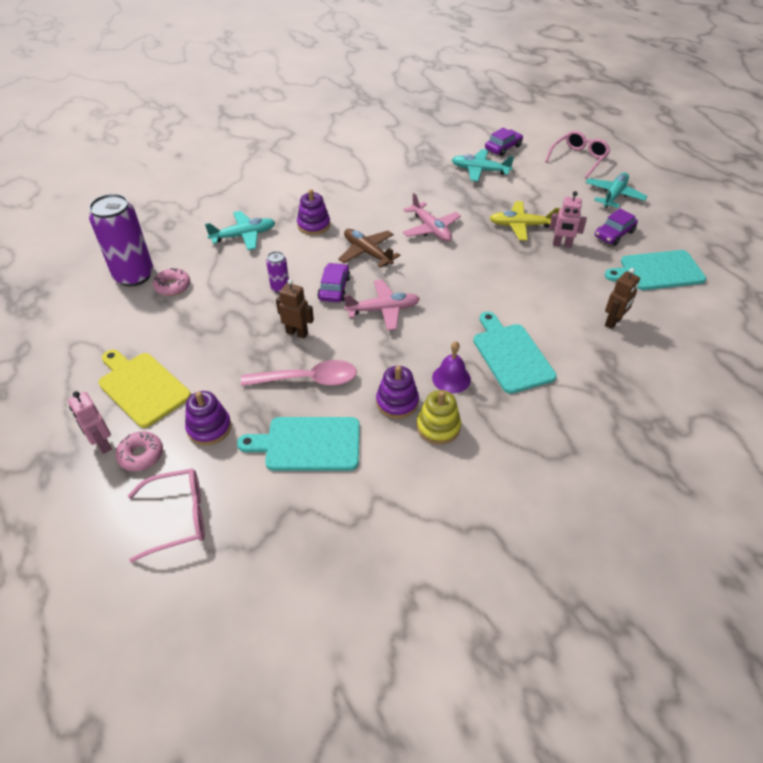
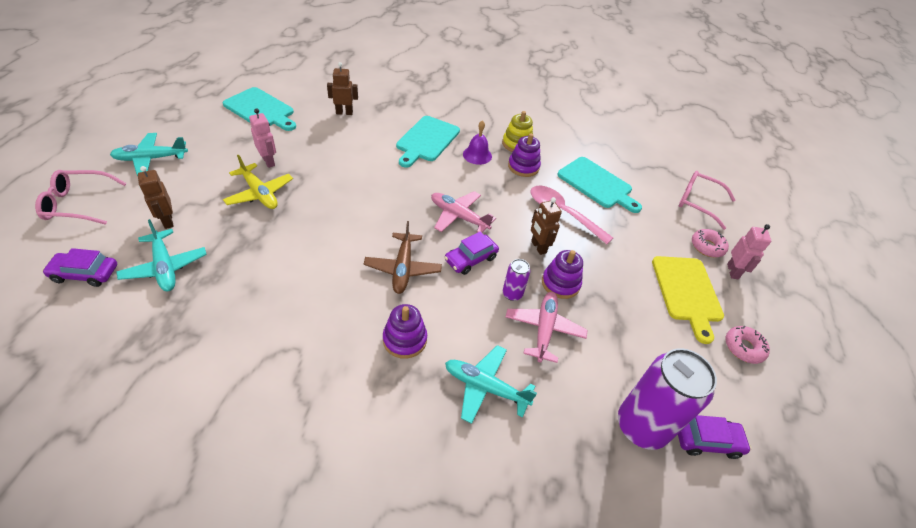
camera: 140 degrees left, 0 degrees up
pink donut [153,268,190,296] -> pink donut moved to [725,326,770,364]
purple stacking toy [185,391,231,445] -> purple stacking toy moved to [542,250,583,299]
pink plane [403,193,461,242] -> pink plane moved to [505,292,588,363]
purple car [595,208,638,246] -> purple car moved to [678,415,752,459]
none -> brown robot [138,166,174,229]

